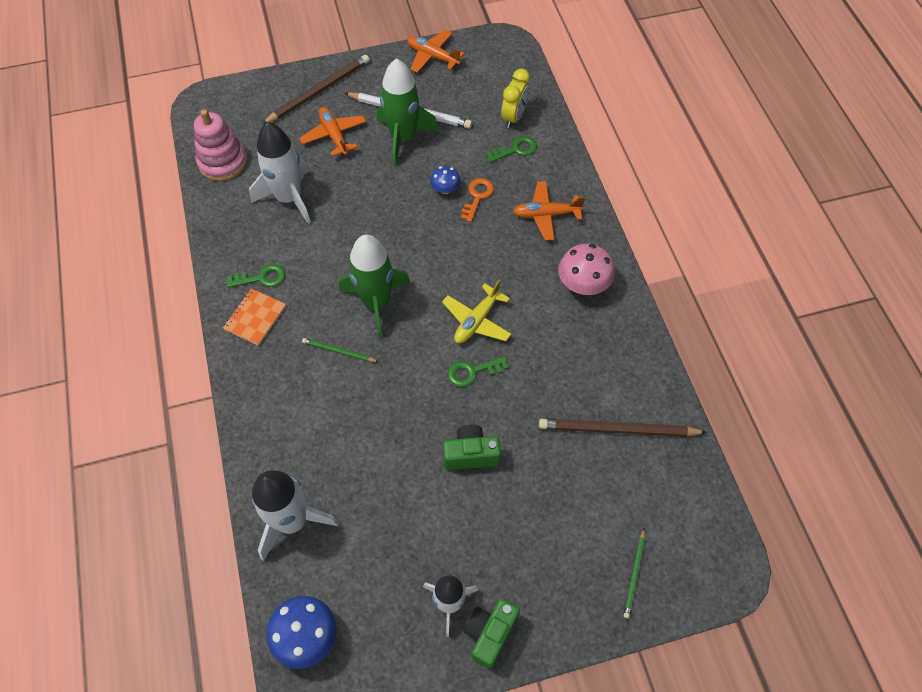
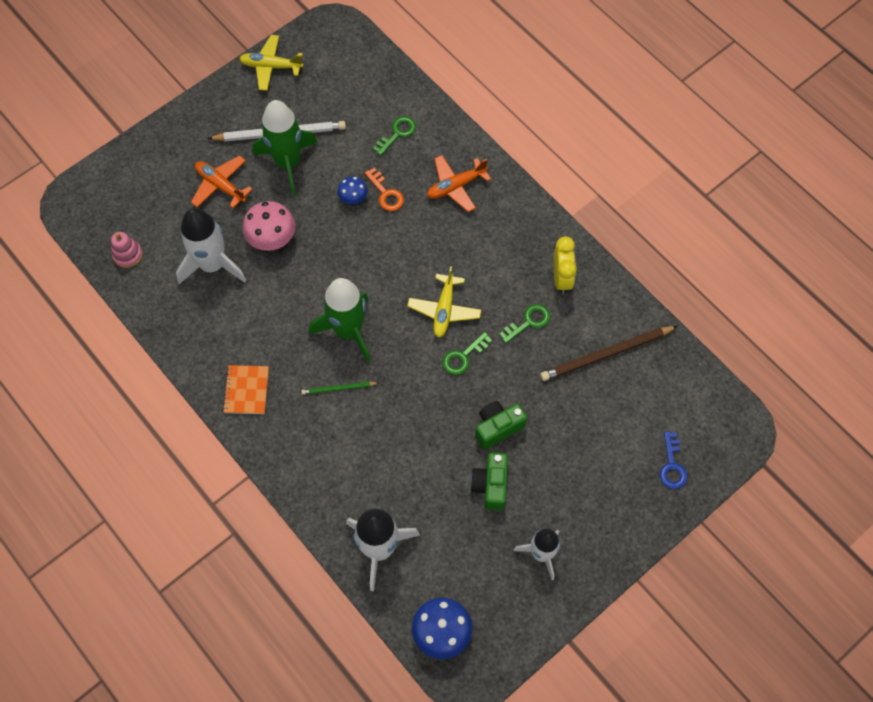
camera: 25 degrees left, 5 degrees up
pink stacking toy [194,109,247,181] -> pink stacking toy [111,232,143,268], size x0.58
green key [227,264,285,288] -> green key moved to [499,304,550,344]
brown pencil [262,55,369,124] -> none
orange plane [407,30,465,73] -> yellow plane [239,35,304,91]
orange key [461,178,494,222] -> orange key turned 150 degrees clockwise [365,168,404,211]
green camera [464,598,520,669] -> green camera moved to [470,453,508,510]
yellow clock [501,69,530,128] -> yellow clock moved to [553,236,577,294]
pink mushroom [558,244,615,295] -> pink mushroom moved to [243,201,295,251]
green pencil [624,528,645,619] -> blue key [660,431,688,489]

